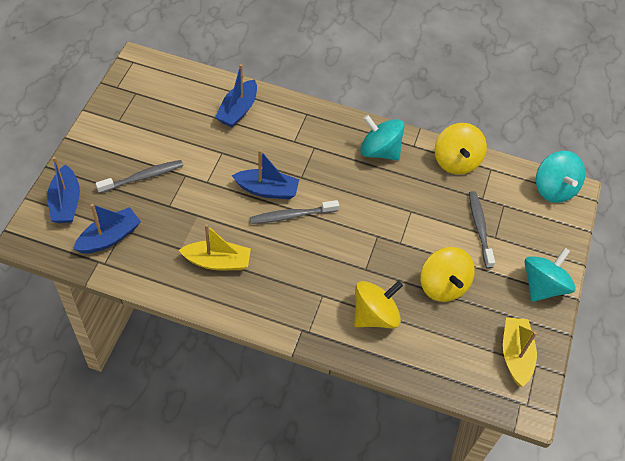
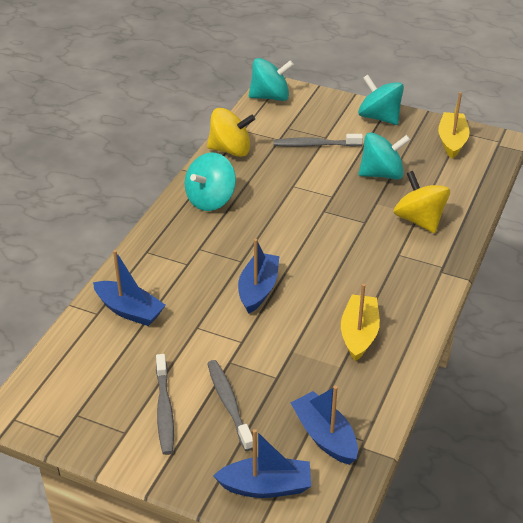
camera: 80 degrees left, 15 degrees down
grey toothbrush [250,200,339,224] -> grey toothbrush moved to [156,354,174,455]
yellow spinning top [421,247,475,302] -> turquoise spinning top [359,132,410,180]
yellow boat [503,317,537,387] -> yellow boat turned 90 degrees clockwise [438,92,470,159]

